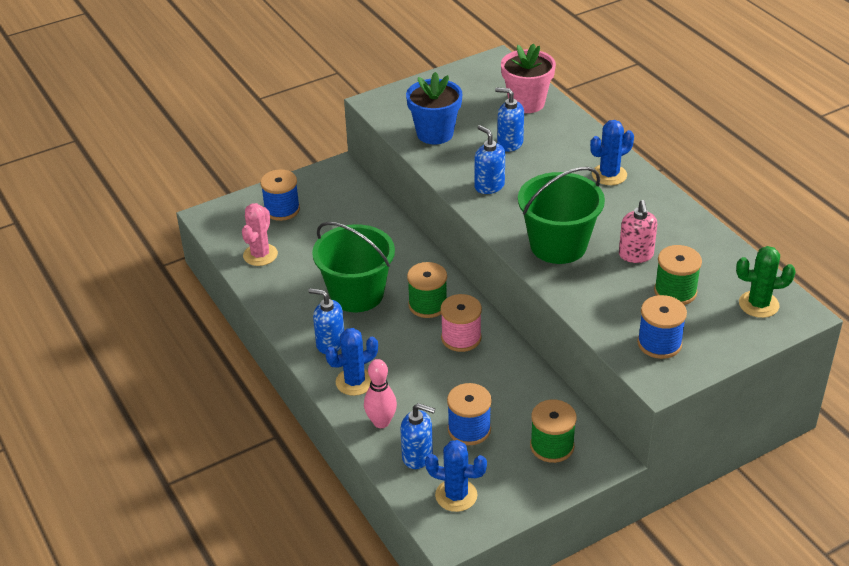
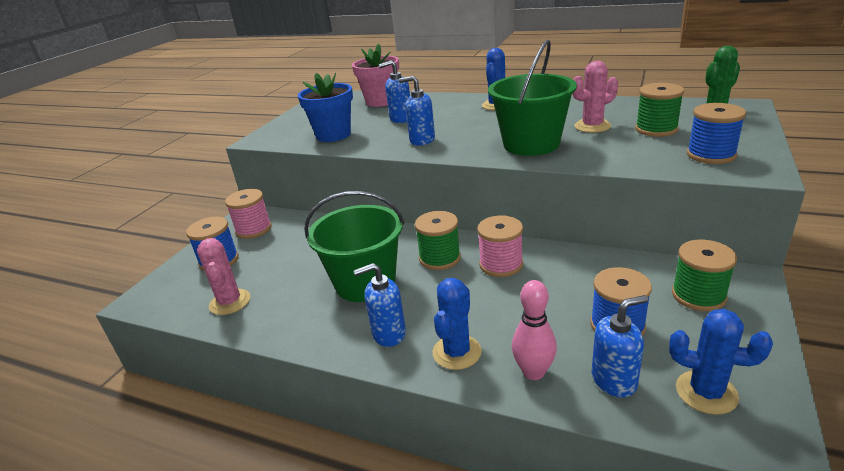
camera: 35 degrees left, 10 degrees down
blue cactus [425,440,487,512] -> blue cactus turned 45 degrees clockwise [669,309,773,415]
pink soap dispenser [619,200,657,263] -> pink cactus [572,61,618,133]
none -> pink spool [225,189,272,239]

